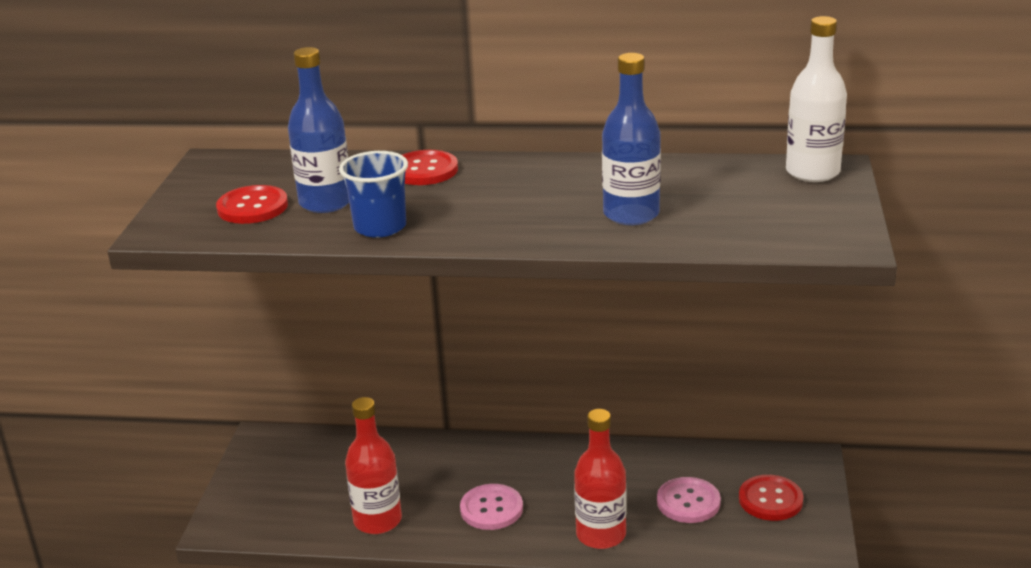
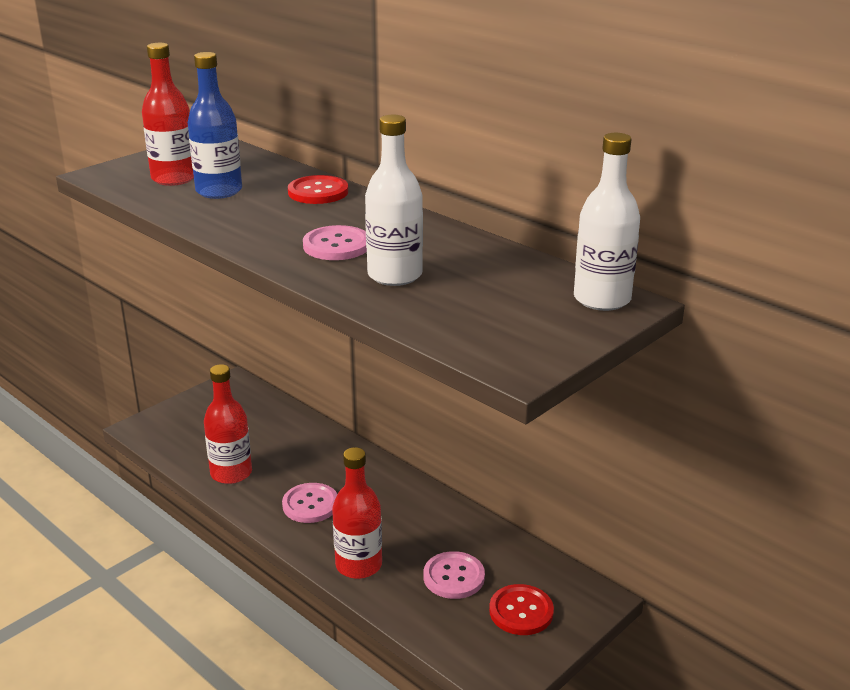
camera: 35 degrees right, 0 degrees up
red button [216,185,288,224] -> red bottle [142,43,194,186]
blue cup [339,151,408,238] -> none
blue bottle [602,53,661,225] -> white bottle [365,115,423,286]
none -> pink button [303,225,367,260]

